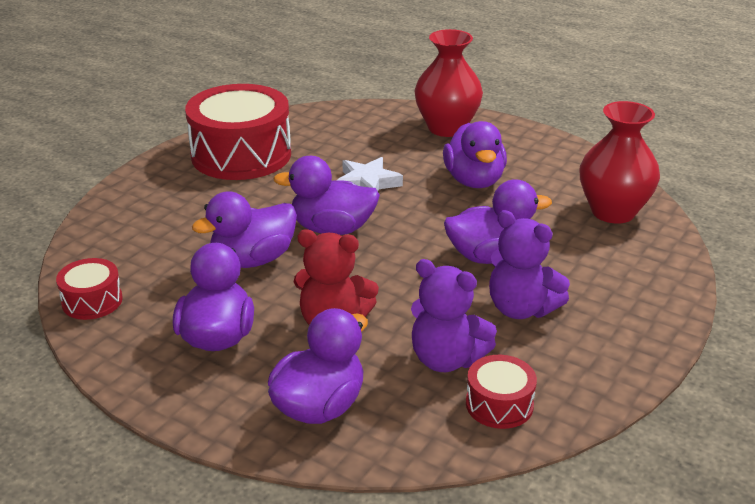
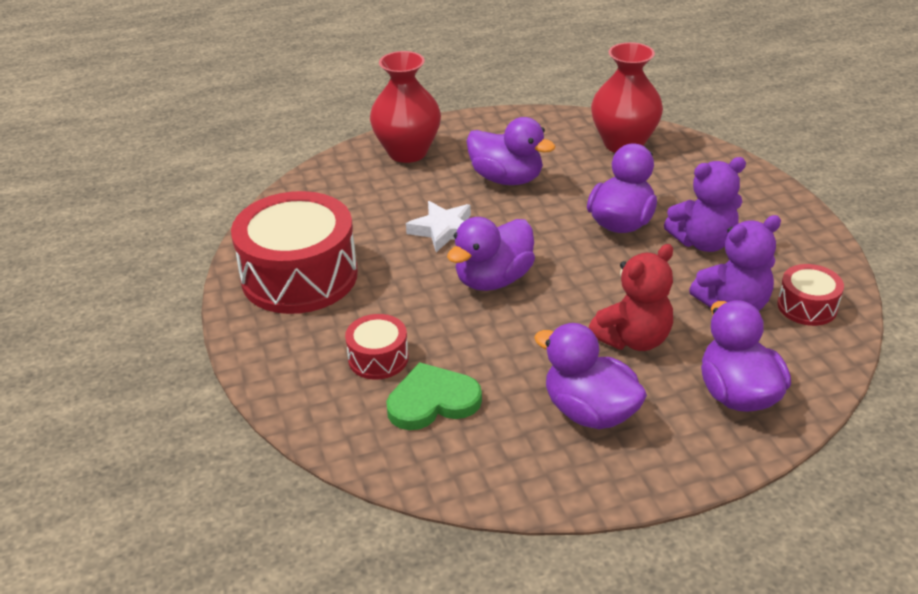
camera: 50 degrees left, 5 degrees up
red drum [56,258,123,320] -> red drum moved to [345,314,409,379]
purple duck [192,191,297,268] -> none
none -> green heart [386,362,482,430]

